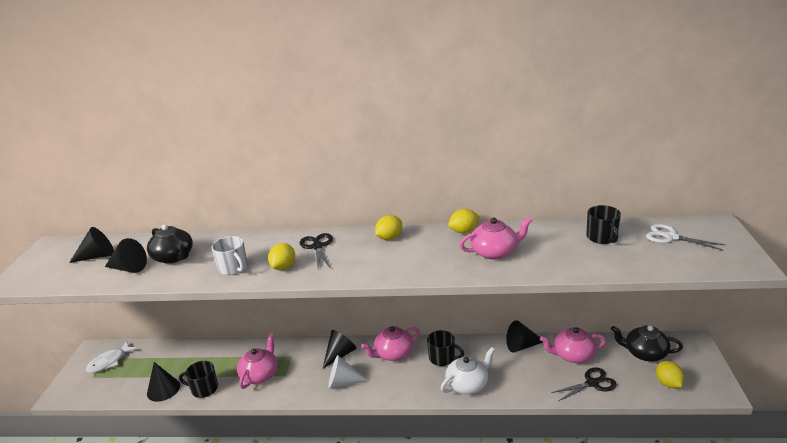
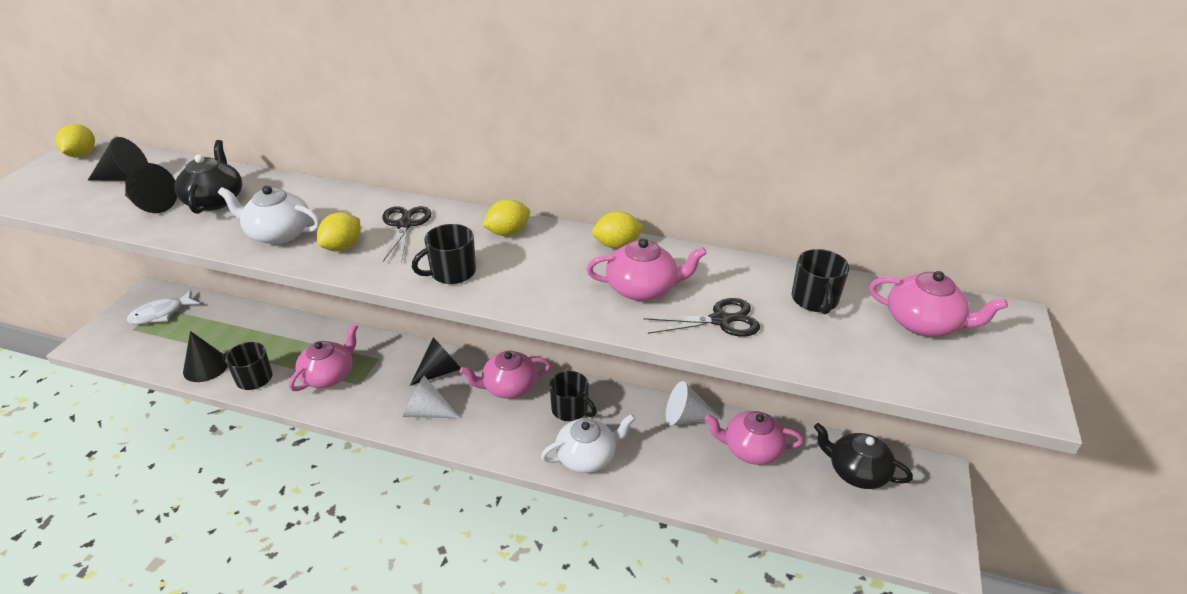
camera: 10 degrees right, 10 degrees up
black teapot [147,224,193,264] -> black teapot turned 150 degrees counterclockwise [174,140,242,214]
white mug [211,236,248,275] -> white teapot [218,185,321,244]
black cone [506,320,543,353] -> white cone [666,381,722,425]
black scissors [551,367,617,401] -> black scissors moved to [644,298,760,337]
white scissors [646,224,725,250] -> pink teapot [869,271,1008,337]
yellow lemon [656,361,685,388] -> yellow lemon moved to [56,124,95,157]
none -> black mug [412,224,476,284]

